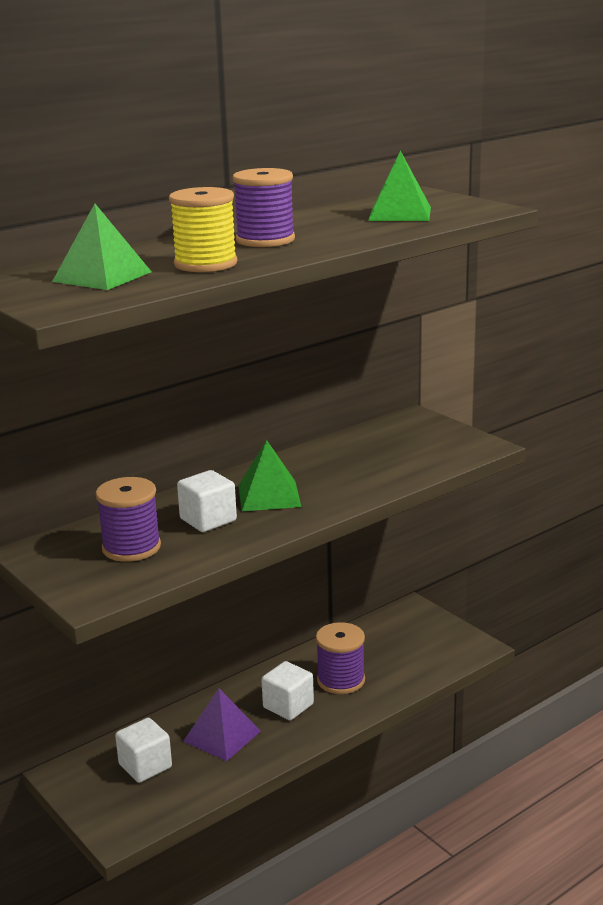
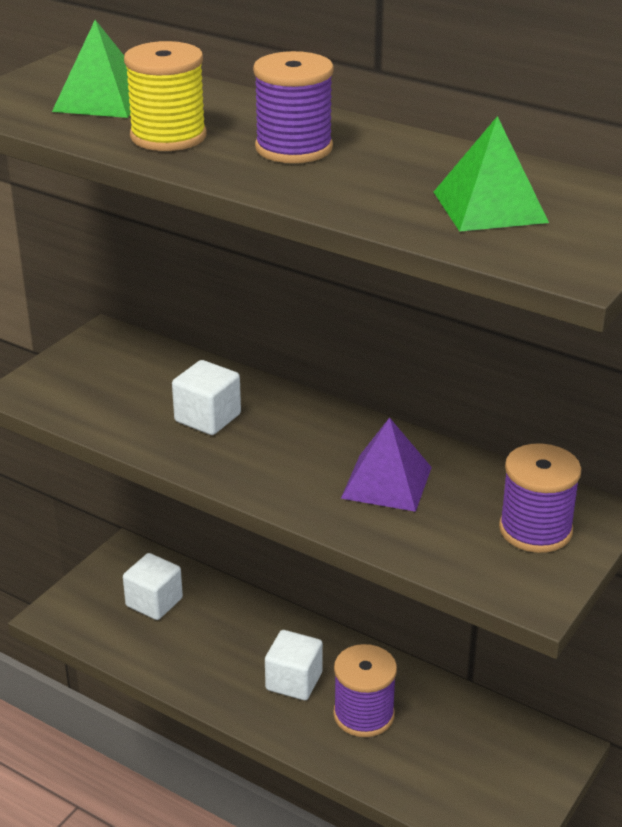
camera: 70 degrees right, 10 degrees up
purple spool [96,477,161,562] -> purple spool moved to [499,443,581,553]
purple pyramid [183,688,261,761] -> purple pyramid moved to [341,417,432,512]
green pyramid [238,440,301,511] -> none

